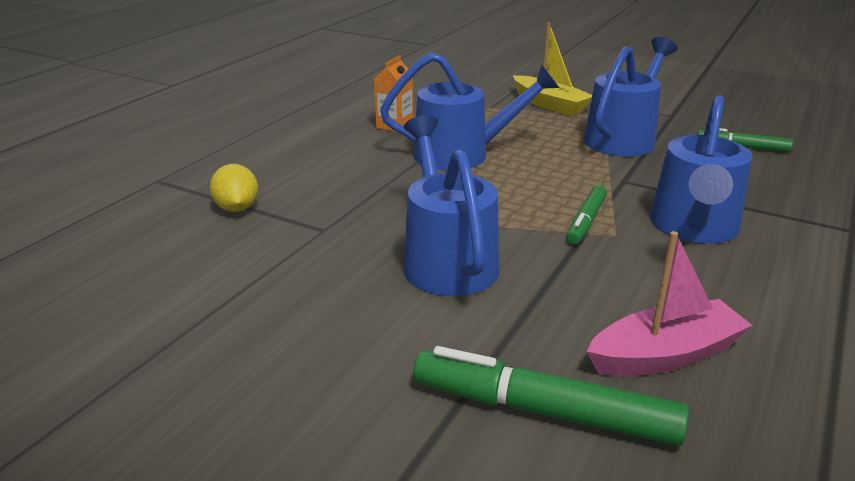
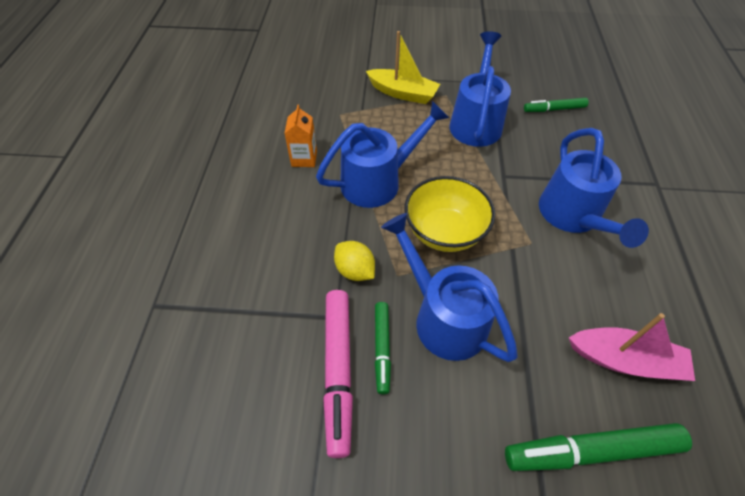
camera: 25 degrees left, 25 degrees up
yellow lemon [210,164,258,212] -> yellow lemon moved to [334,241,375,281]
green marker [566,185,607,244] -> green marker moved to [375,302,391,394]
pink boat [587,231,753,376] -> pink boat turned 60 degrees clockwise [569,313,695,381]
none -> pink marker [323,290,353,458]
none -> yellow bowl [404,176,495,252]

